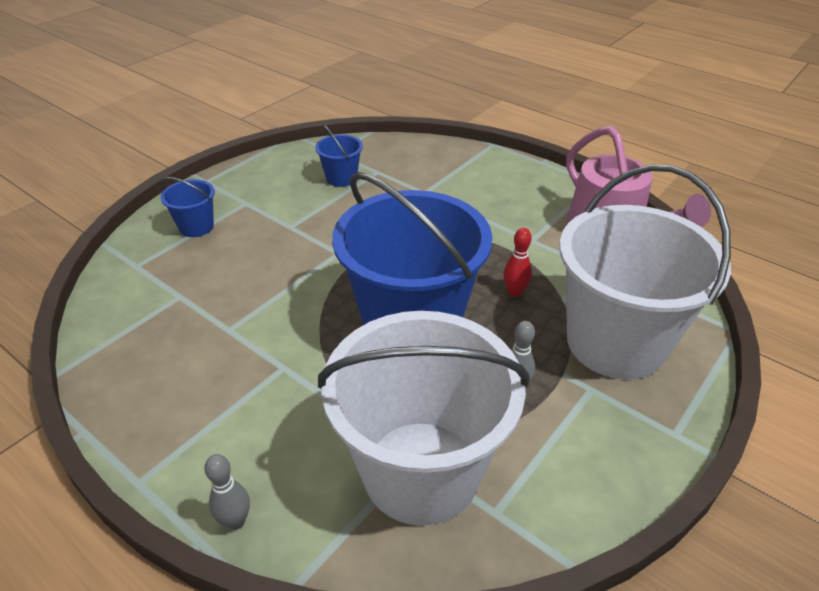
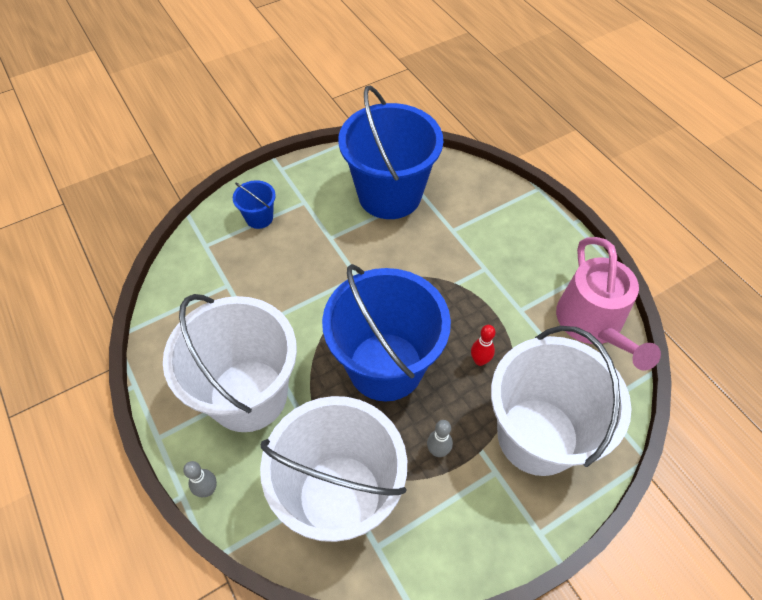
camera: 20 degrees right, 15 degrees up
blue bucket [315,125,363,187] -> blue bucket [338,85,443,219], size x2.38
none -> white bucket [163,294,297,432]

